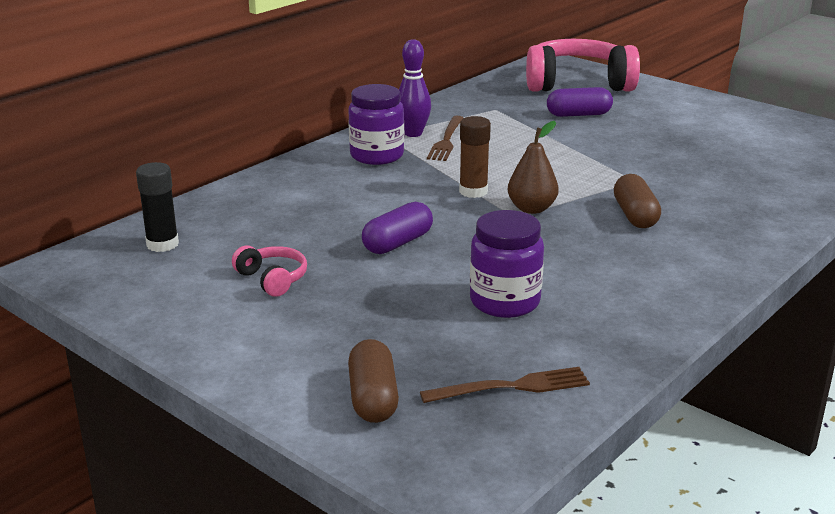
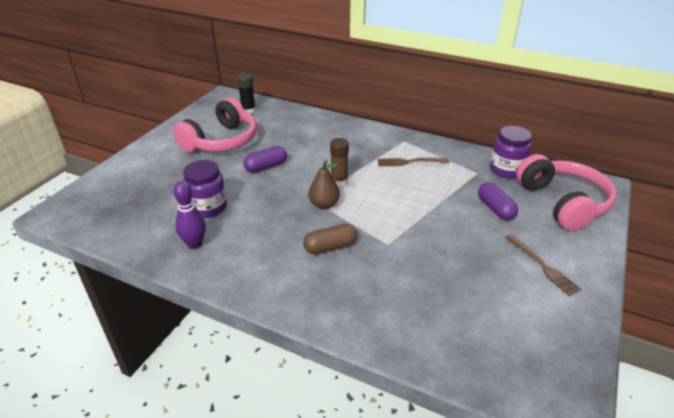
camera: 75 degrees right, 10 degrees up
pink headphones [232,245,307,297] -> pink headphones [173,98,257,153], size x2.26
purple jar [348,84,404,165] -> purple jar moved to [490,126,532,179]
brown capsule [348,339,399,423] -> none
purple capsule [362,202,433,254] -> purple capsule turned 60 degrees counterclockwise [243,146,287,173]
purple bowling pin [399,39,431,137] -> purple bowling pin moved to [173,181,206,249]
brown fork [420,367,590,403] -> brown fork moved to [505,234,582,296]

